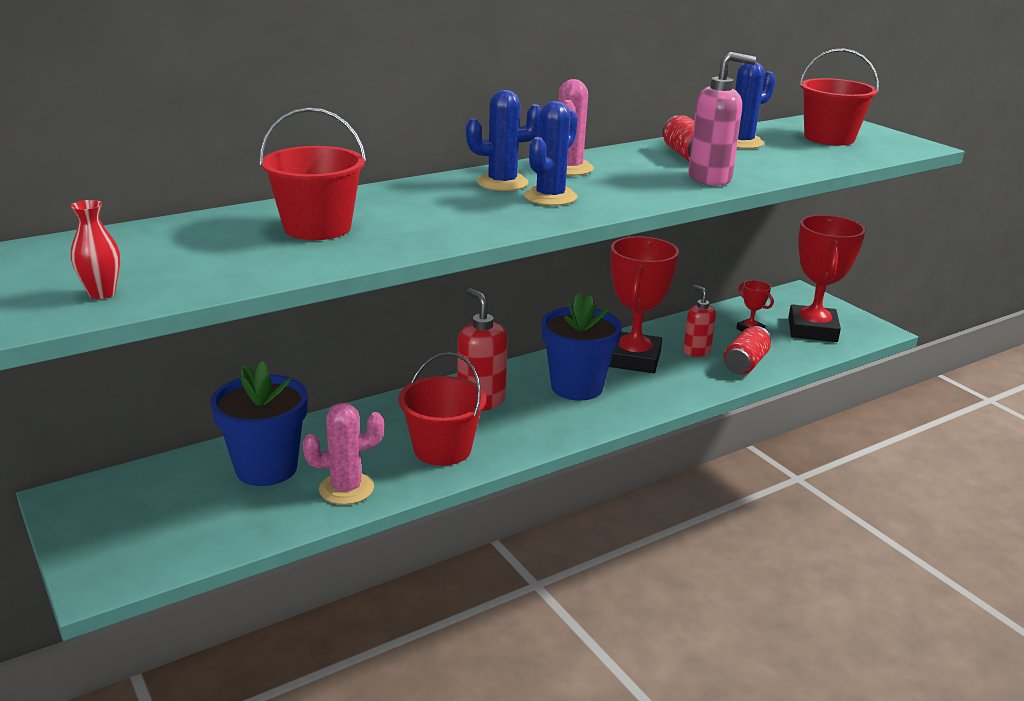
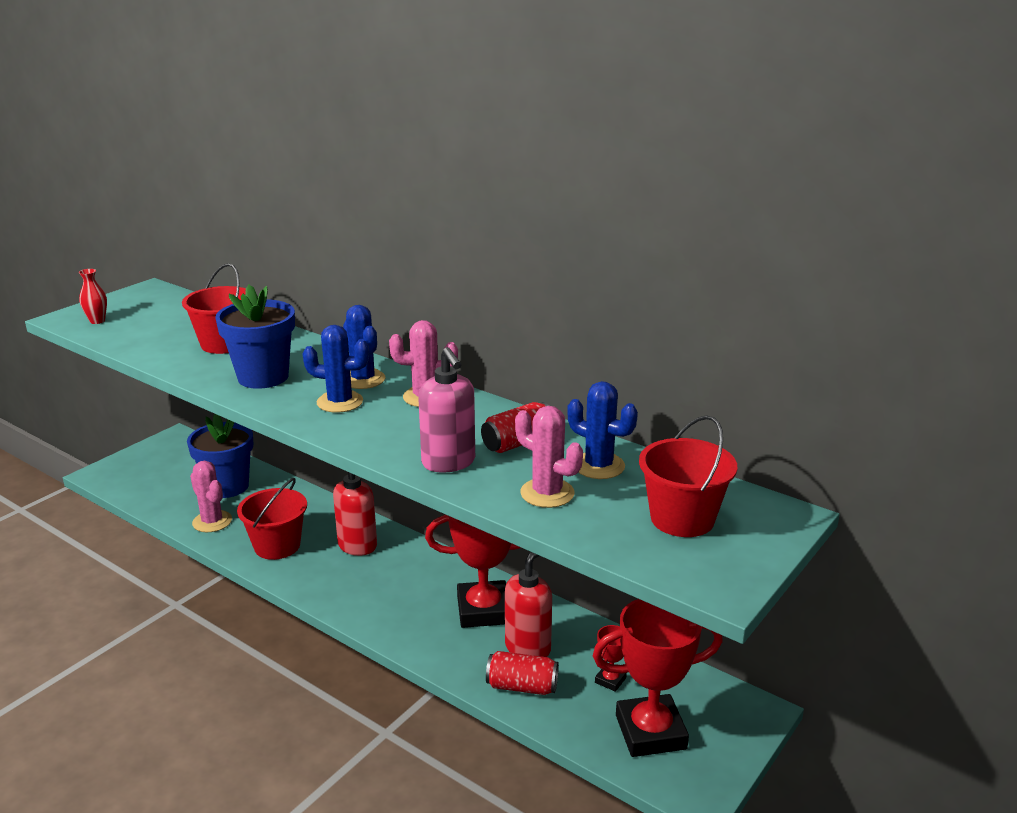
camera: 70 degrees right, 0 degrees up
blue flower pot [541,293,622,401] -> blue flower pot moved to [215,285,295,389]
red soap dispenser [683,285,716,357] -> red soap dispenser [505,552,552,657], size x1.53
none -> pink cactus [515,406,583,508]

